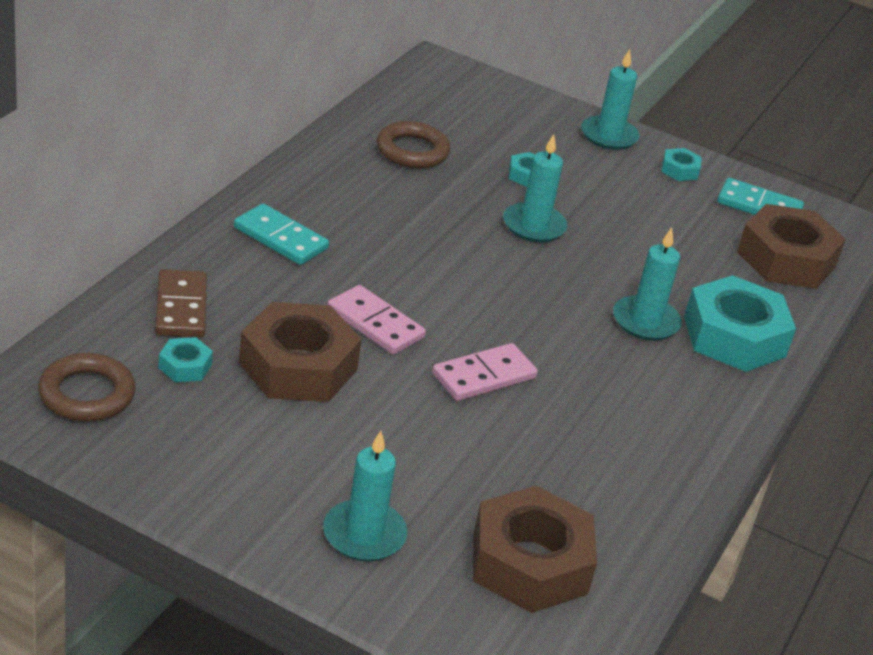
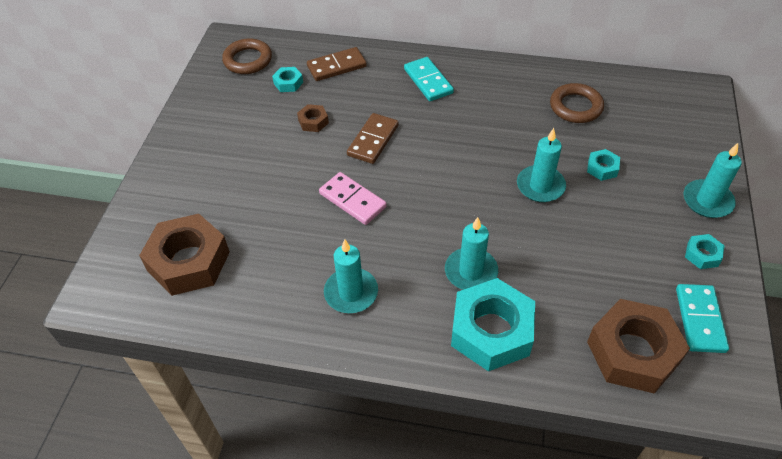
camera: 80 degrees right, 15 degrees up
turquoise domino [234,204,329,265] -> turquoise domino turned 45 degrees counterclockwise [404,57,454,101]
brown nut [239,302,362,402] -> brown nut [297,104,329,132], size x0.44
turquoise candle [323,431,407,561] -> turquoise candle moved to [324,239,378,313]
pink domino [327,285,426,355] -> brown domino [347,113,399,164]

